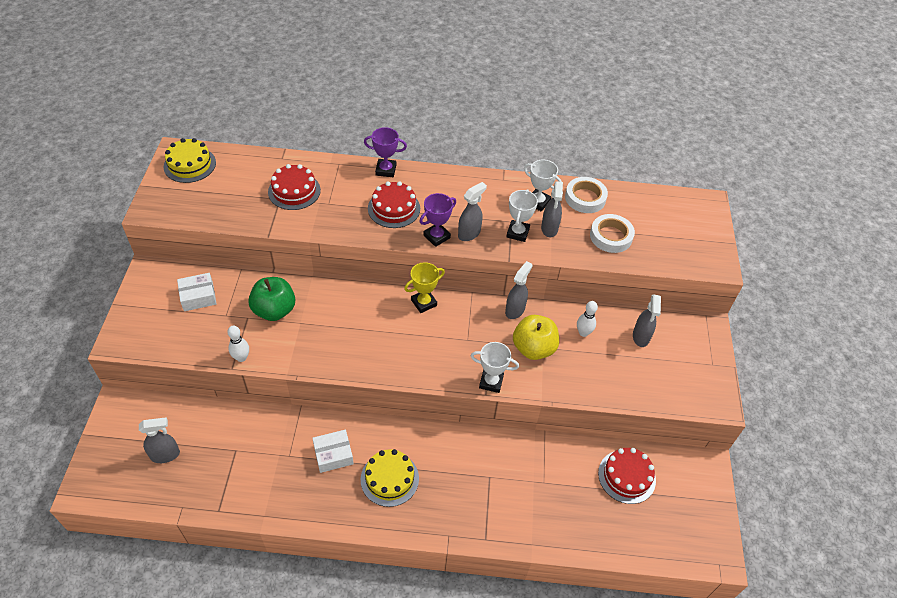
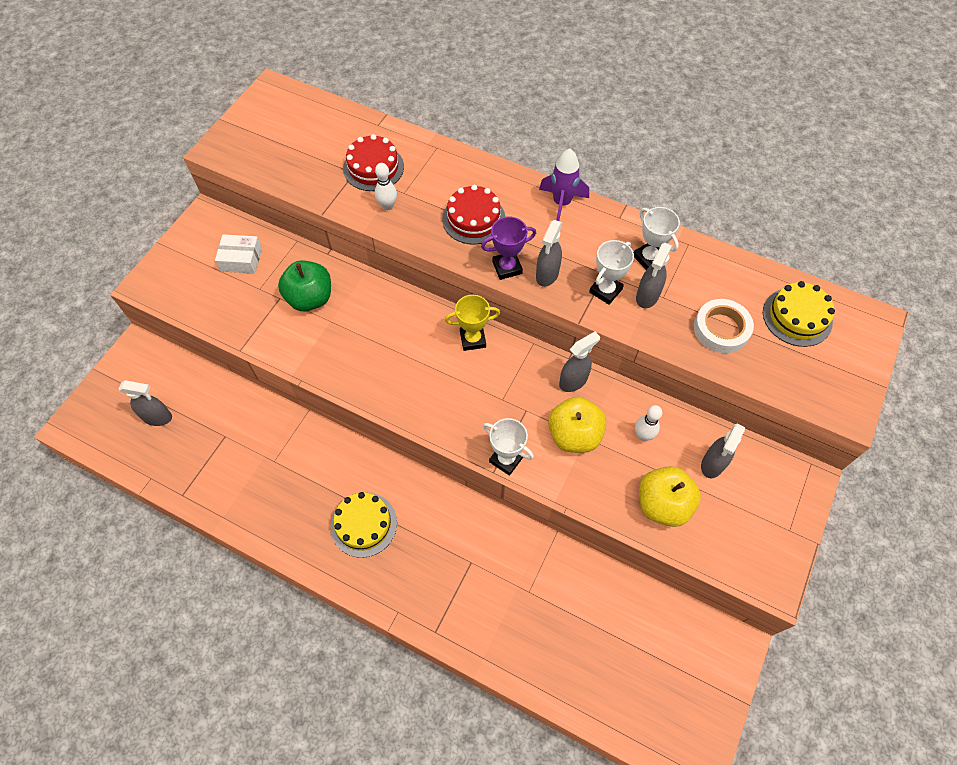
camera: 25 degrees right, 10 degrees up
yellow cake [164,138,216,183] -> yellow cake moved to [763,281,835,347]
white bowling pin [227,326,249,362] -> white bowling pin moved to [375,163,397,210]
white box [312,430,354,473] -> none
purple trophy [364,127,407,177] -> none
grey spray bottle [458,182,487,241] -> grey spray bottle turned 135 degrees clockwise [536,220,563,287]
white tape [565,177,608,213] -> none
red cake [598,448,656,504] -> none
none -> purple rocket [539,149,589,221]
none -> yellow apple [639,466,701,527]

